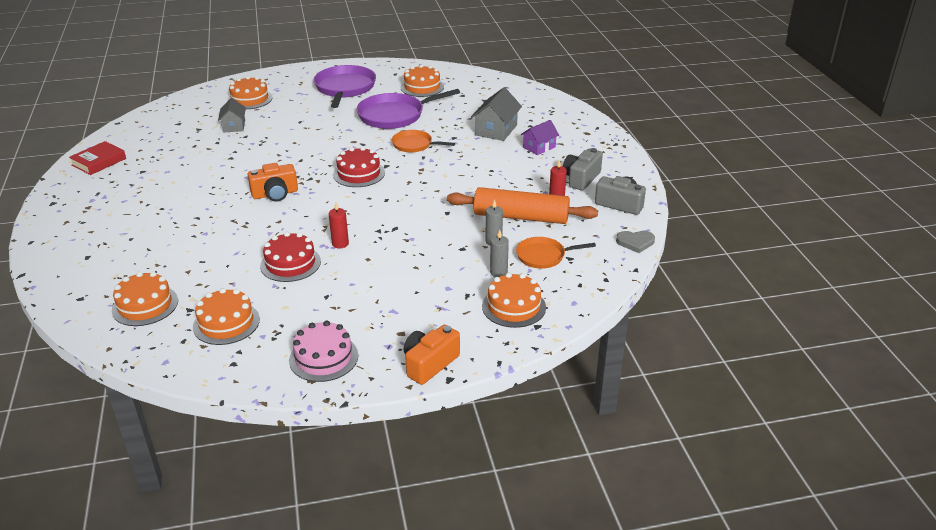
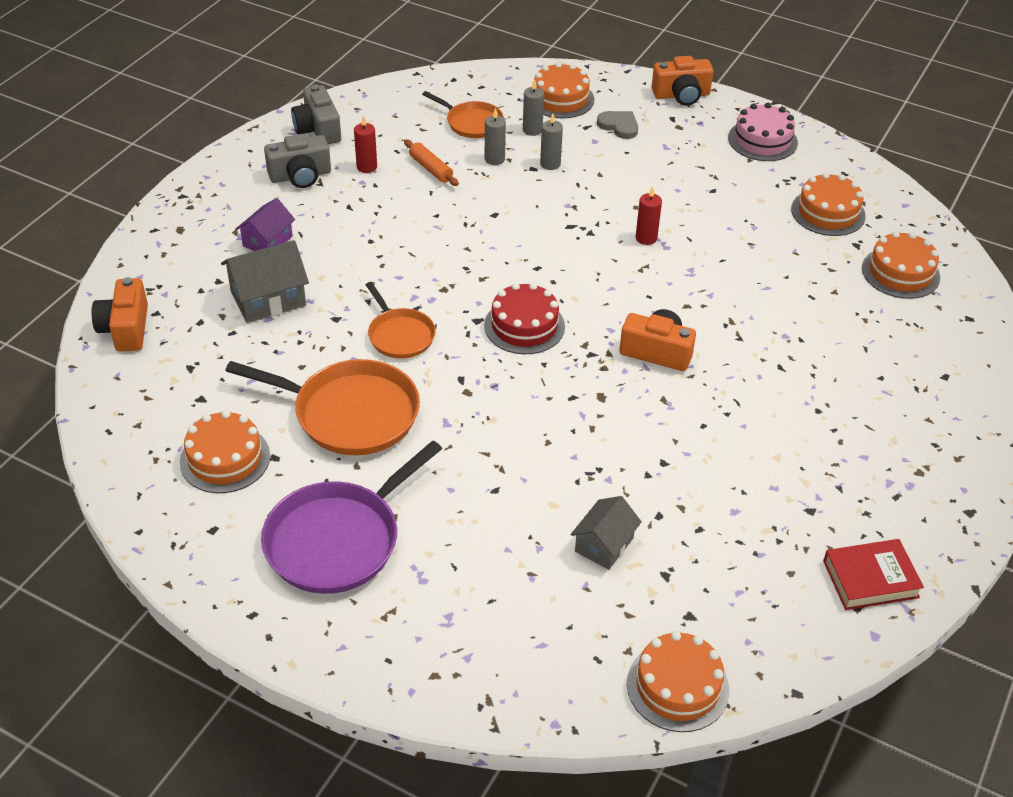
camera: 140 degrees left, 10 degrees up
orange cake [227,76,273,109] -> orange cake moved to [627,631,729,732]
red cake [260,232,321,282] -> none
purple pan [356,89,460,129] -> orange pan [225,359,420,455]
orange rolling pin [447,187,598,224] -> orange rolling pin [404,139,459,186], size x0.46
purple house [521,120,559,155] -> purple house turned 60 degrees counterclockwise [236,198,295,251]
grey heart [616,231,655,253] -> grey heart moved to [597,111,638,139]
none -> orange camera [92,277,148,351]
none -> grey candle [540,114,563,170]

